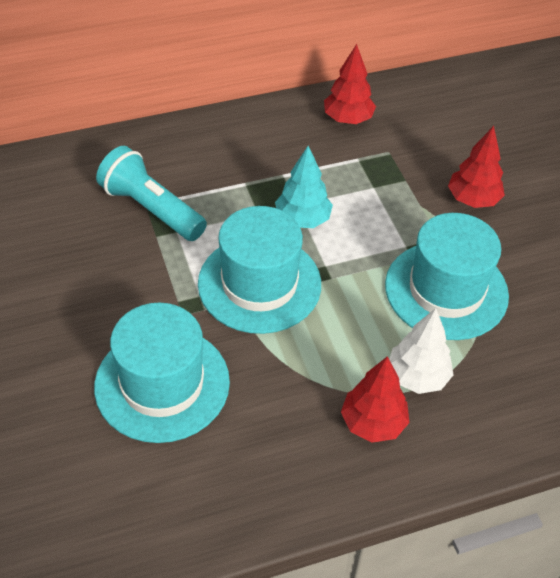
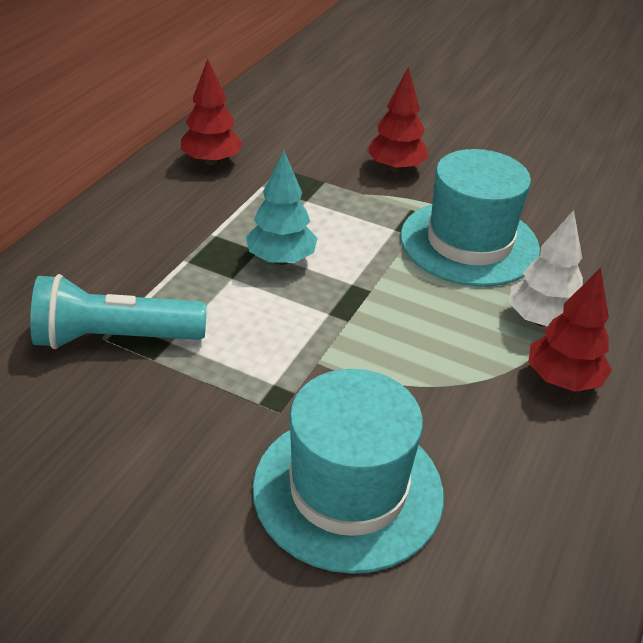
camera: 45 degrees left, 10 degrees down
turquoise hat [198,206,321,334] -> none

